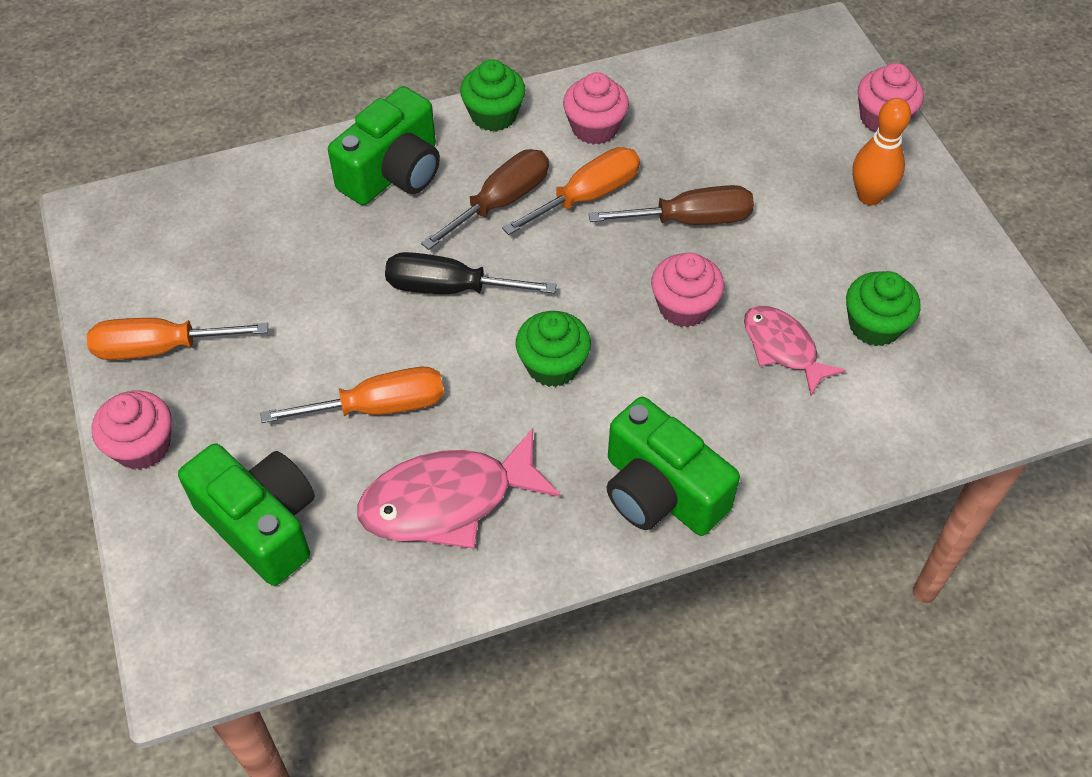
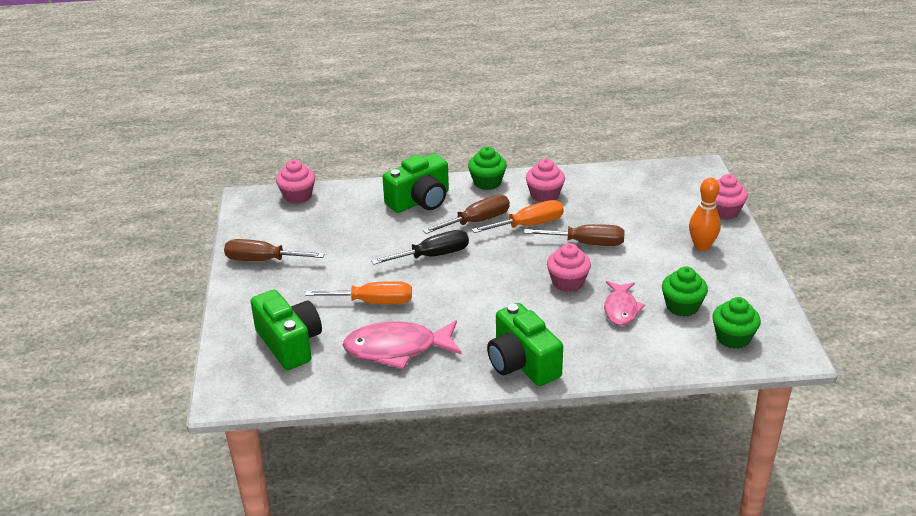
camera: 15 degrees right, 20 degrees down
orange screwdriver [87,318,268,360] -> brown screwdriver [224,239,325,261]
pink cupcake [92,391,172,470] -> pink cupcake moved to [276,160,315,204]
black screwdriver [385,252,557,294] -> black screwdriver turned 135 degrees clockwise [371,230,469,265]
green cupcake [516,311,591,387] -> green cupcake moved to [712,297,761,349]
pink fish [744,306,846,396] -> pink fish turned 150 degrees counterclockwise [604,281,645,326]

